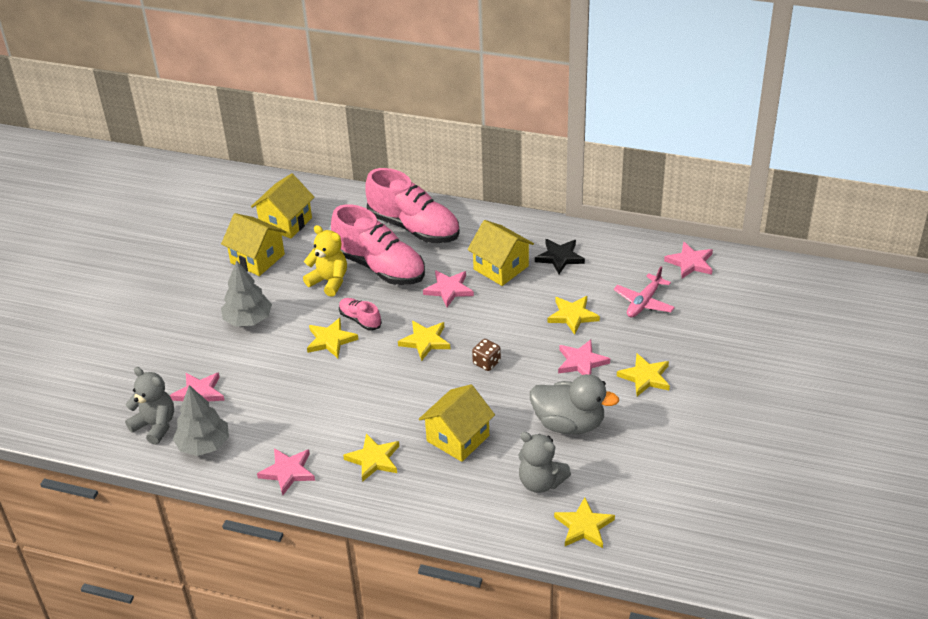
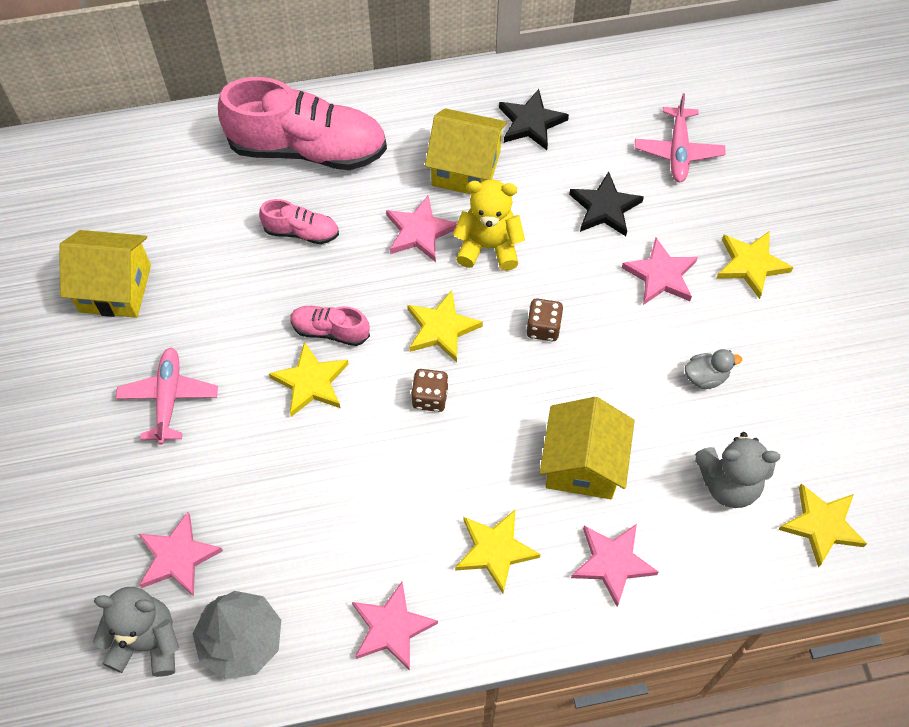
camera: 30 degrees left, 20 degrees up
grey tree [221,260,272,327] -> pink plane [116,347,218,444]
yellow house [251,173,314,239] -> none
yellow teddy bear [303,225,347,297] -> yellow teddy bear moved to [453,180,525,271]
pink shoe [331,204,425,285] -> pink shoe [259,199,339,244], size x0.46
grey duck [530,374,619,435] -> grey duck [685,349,742,389], size x0.45
yellow star [547,296,600,335] -> black star [569,171,644,236]
pink star [664,242,713,279] -> pink star moved to [571,524,658,607]
none -> brown dice [411,369,449,412]

